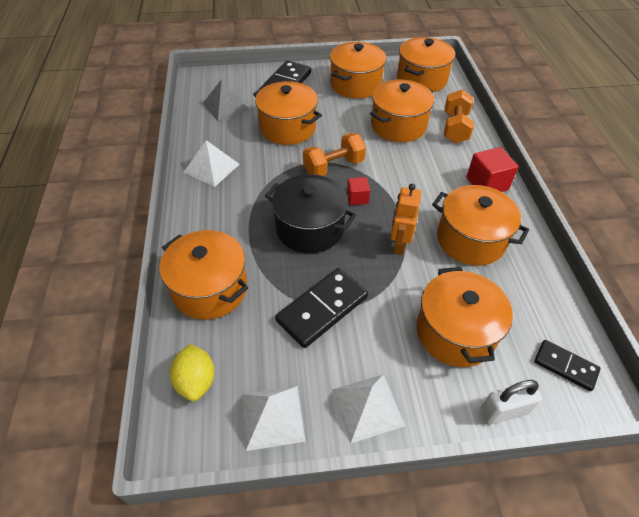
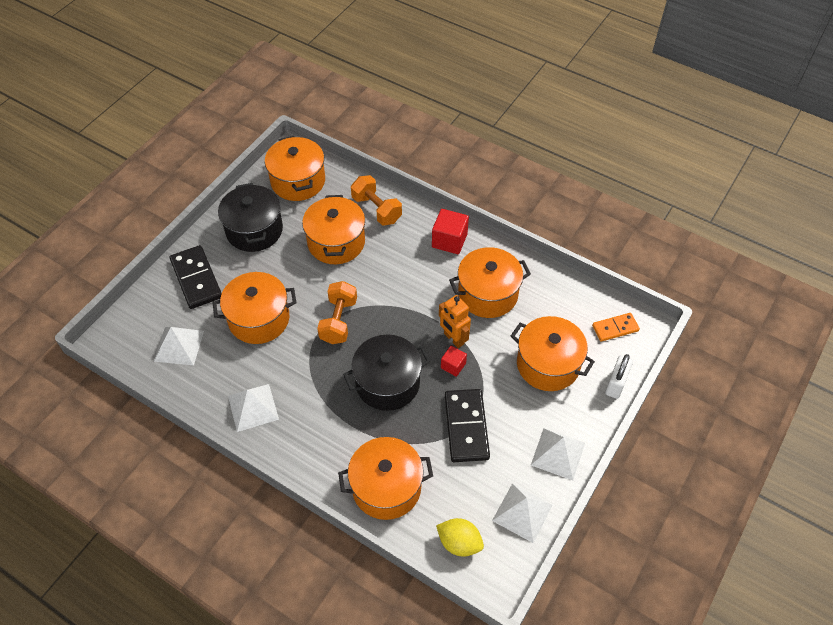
camera: 50 degrees left, 5 degrees up
grey pyramid [203,79,249,121] -> white pyramid [154,327,204,365]
orange pot [330,42,386,99] -> black pot [218,183,283,252]
red cube [347,177,370,205] -> red cube moved to [441,346,467,377]
black domino [534,340,601,391] -> orange domino [592,313,640,342]

